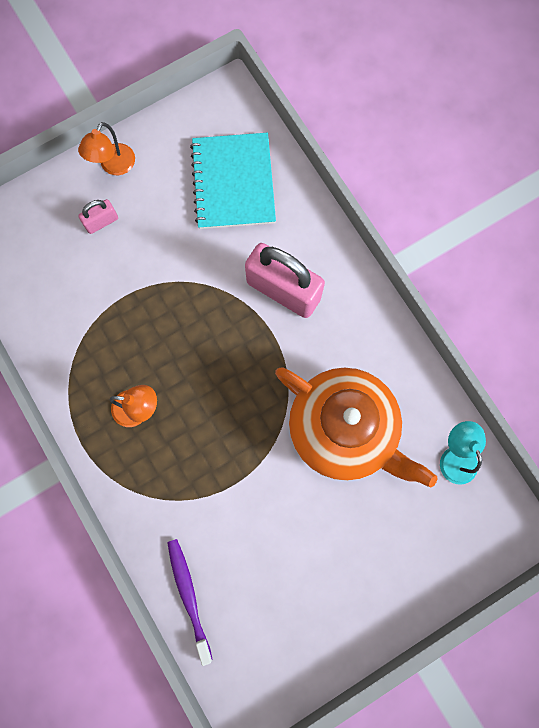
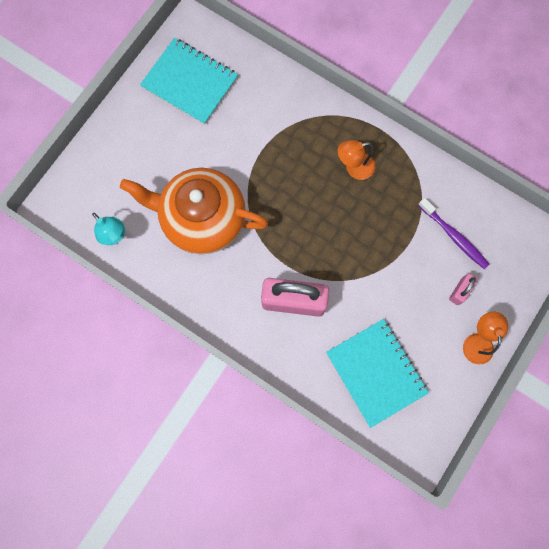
camera: 155 degrees right, 0 degrees up
purple toothbrush [167,539,212,666] -> purple toothbrush moved to [418,198,490,269]
none -> turquoise notebook [140,38,238,125]

